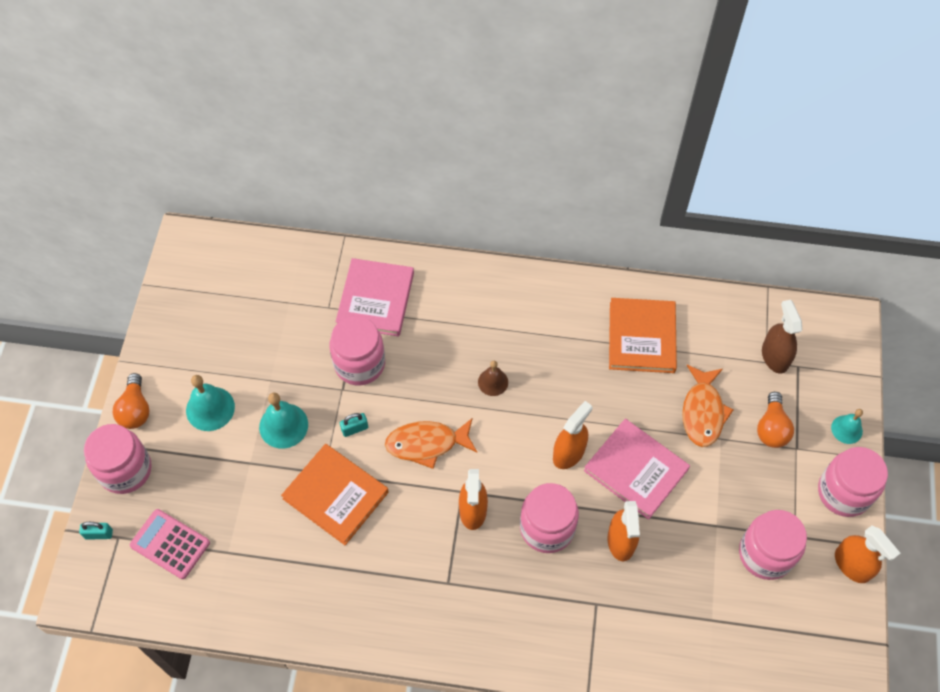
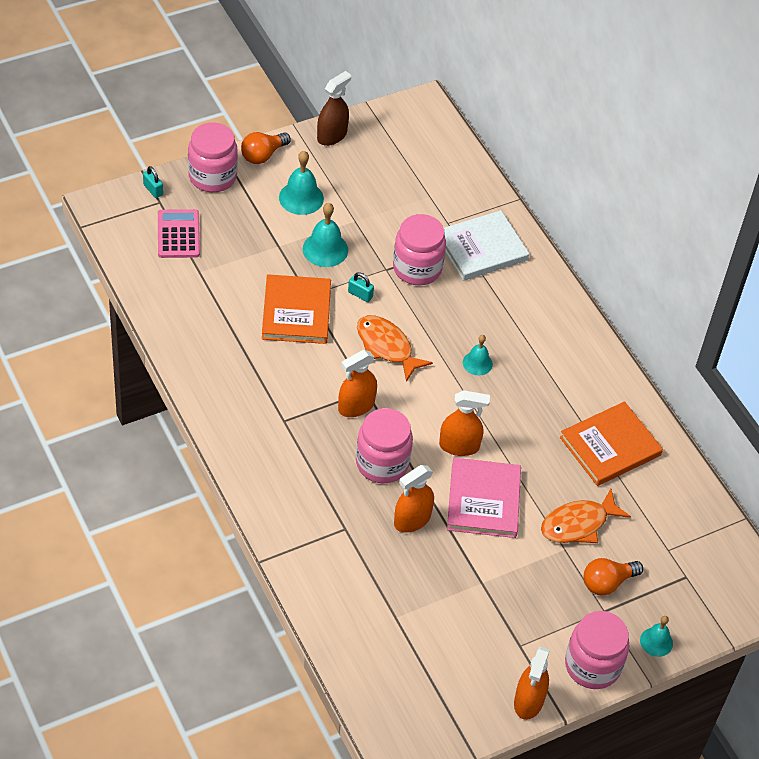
camera: 50 degrees right, 10 degrees down
pink book [335,258,414,336] -> white book [444,210,529,281]
brown bell [478,361,508,396] -> turquoise bell [463,335,493,375]
pink jar [739,510,807,580] -> none
brown spray bottle [762,300,802,374] -> brown spray bottle moved to [317,71,351,146]

